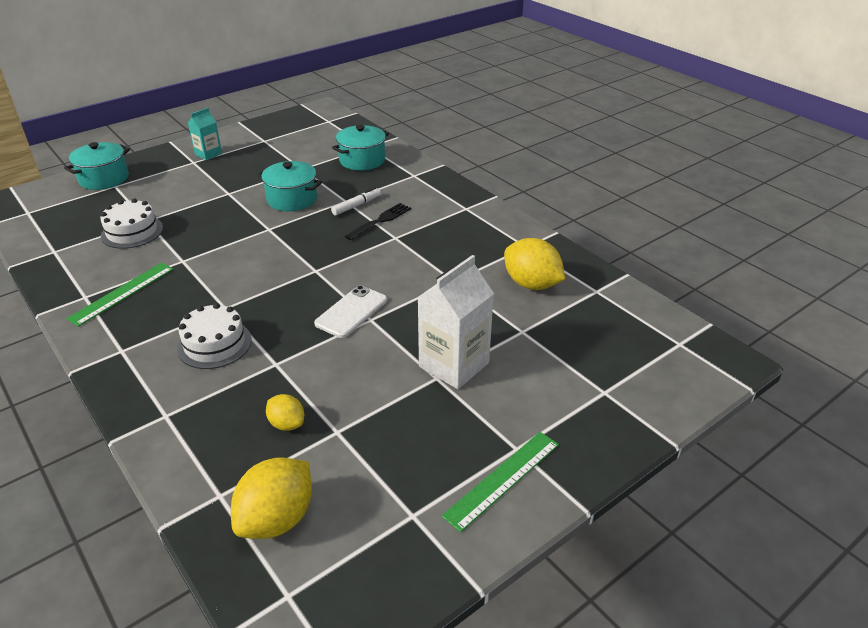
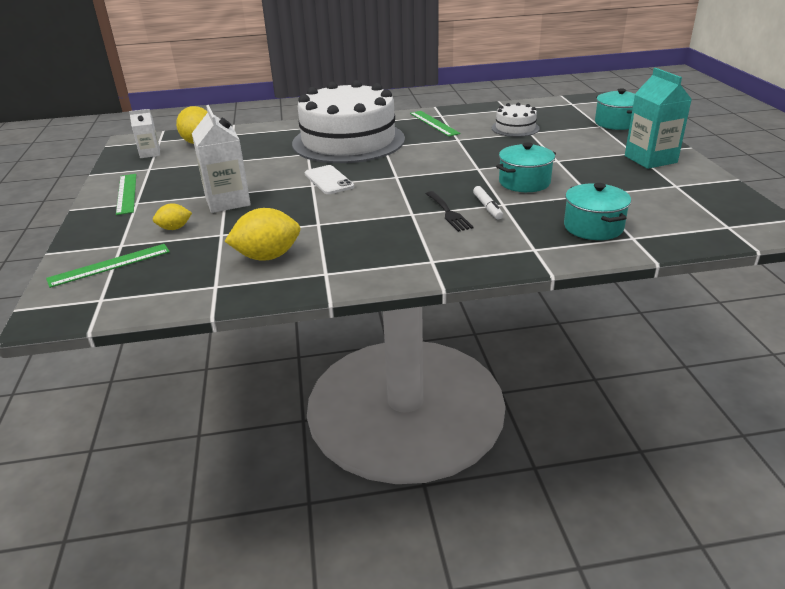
camera: 120 degrees right, 5 degrees down
white cake [177,303,252,369] -> white cake [292,80,405,163], size x2.33
turquoise carton [188,108,222,160] -> turquoise carton [625,68,692,169], size x1.76
yellow lemon [266,394,304,431] -> yellow lemon moved to [153,203,192,230]
none -> green ruler [46,244,170,288]
none -> white carton [129,109,160,158]

